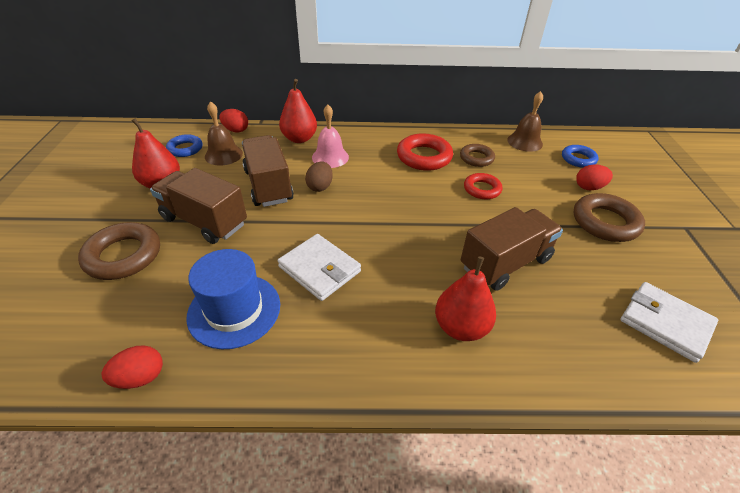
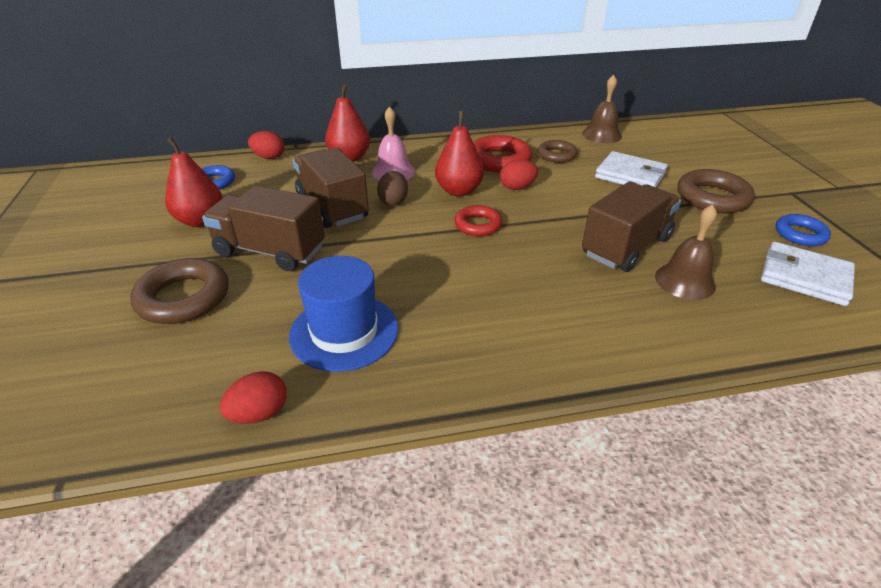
camera: 10 degrees left, 5 degrees down
brown bell [205,101,243,166] -> brown bell moved to [655,204,717,300]
white wallet [278,234,361,301] -> white wallet moved to [595,151,668,187]
red pear [435,256,496,341] -> red pear moved to [435,111,484,196]
red ring [464,173,502,199] -> red ring moved to [454,205,502,236]
blue ring [562,145,598,168] -> blue ring moved to [775,214,831,246]
red egg [576,164,613,191] -> red egg moved to [500,159,538,190]

